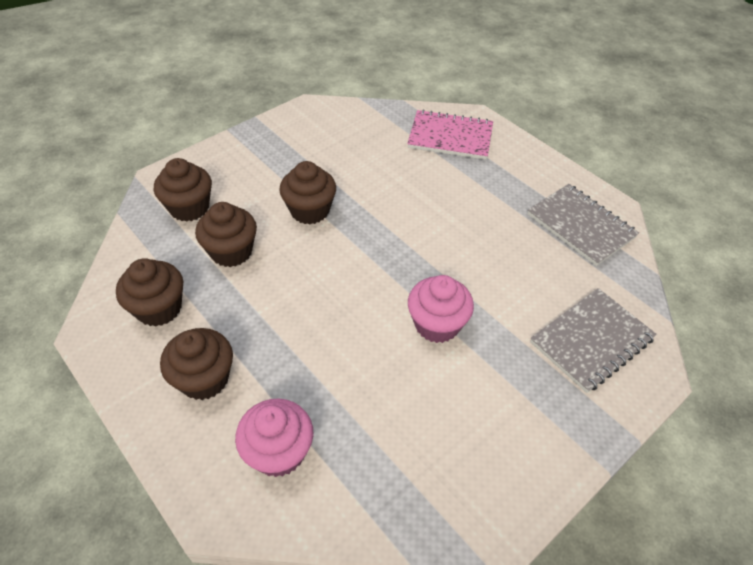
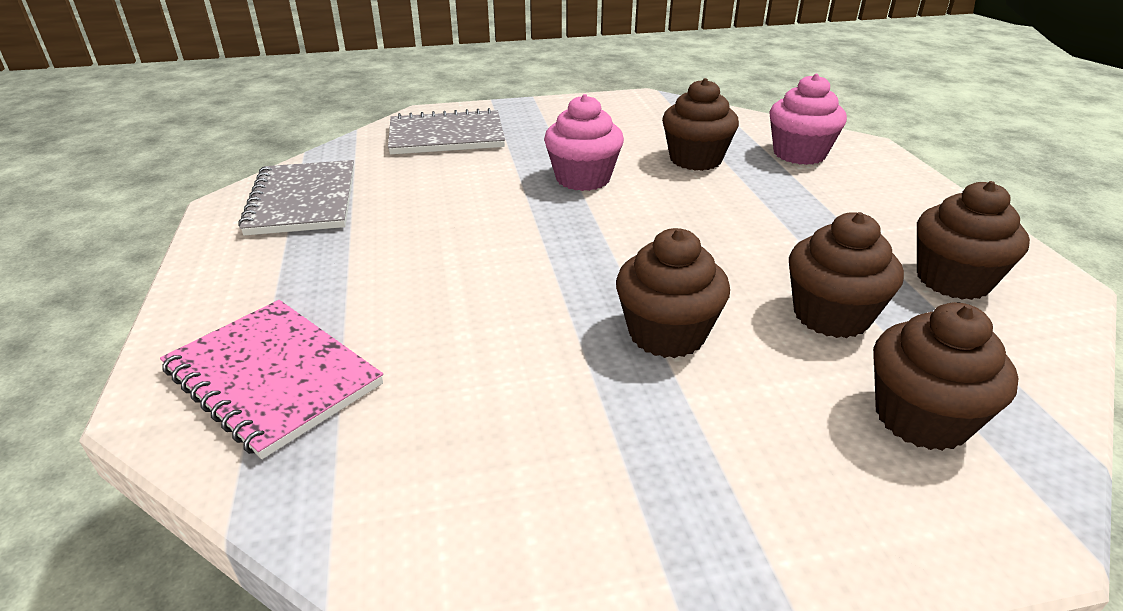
camera: 150 degrees left, 15 degrees down
brown cupcake [160,328,233,400] -> brown cupcake moved to [662,78,739,171]

